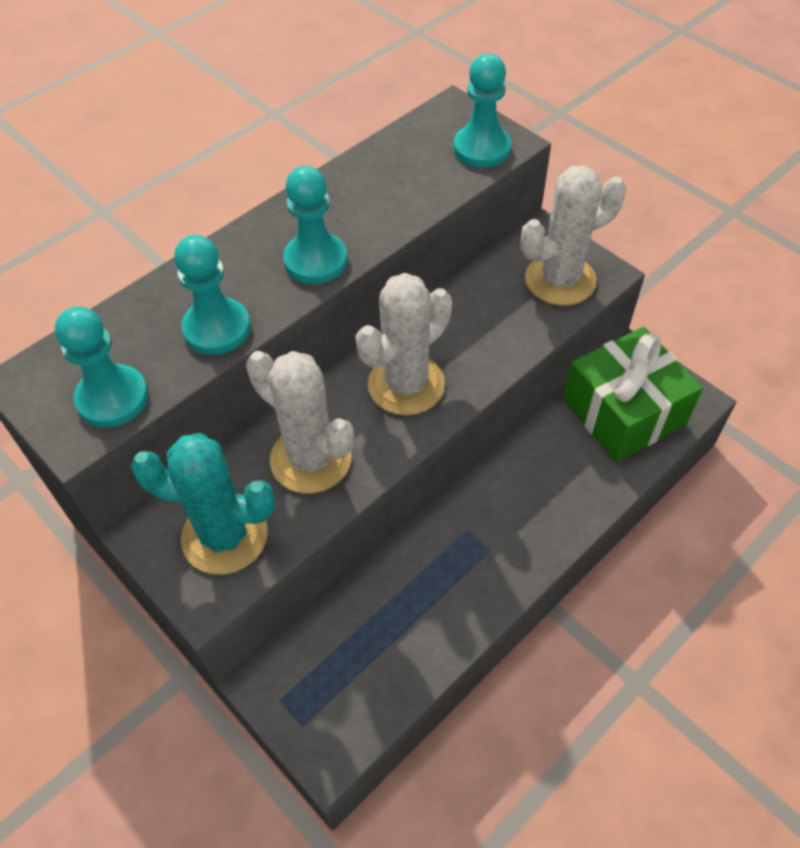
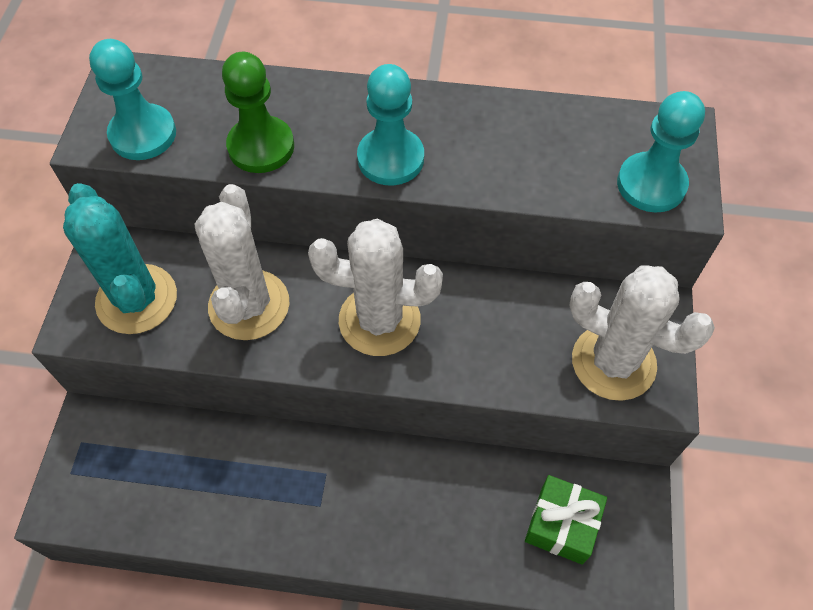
camera: 50 degrees right, 5 degrees up
turquoise pawn [174,235,250,355] -> green pawn [222,52,294,173]
green gift [563,327,703,462] -> green gift [525,475,607,565], size x0.58

